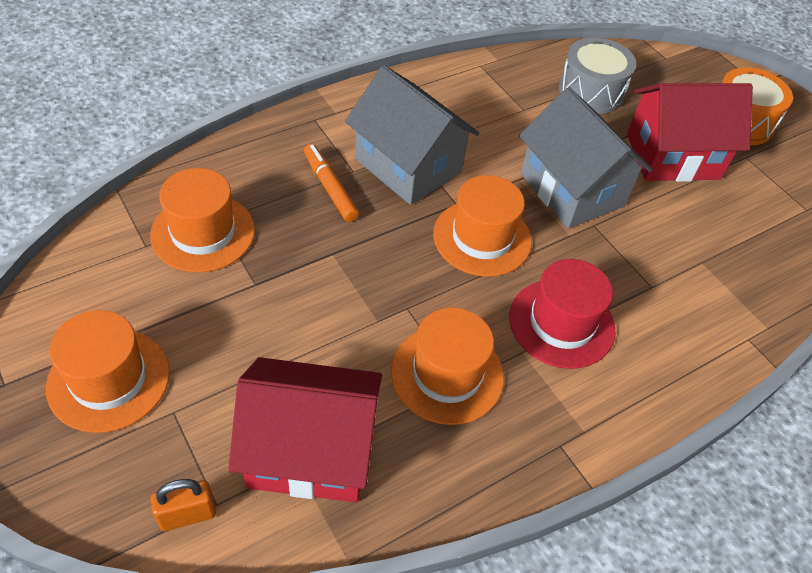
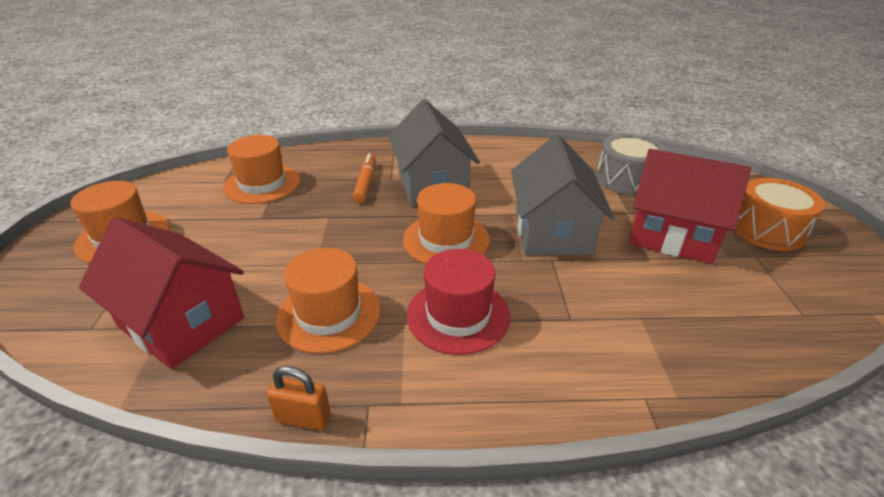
camera: 35 degrees right, 15 degrees down
orange padlock [150,479,216,531] -> orange padlock moved to [266,366,331,430]

